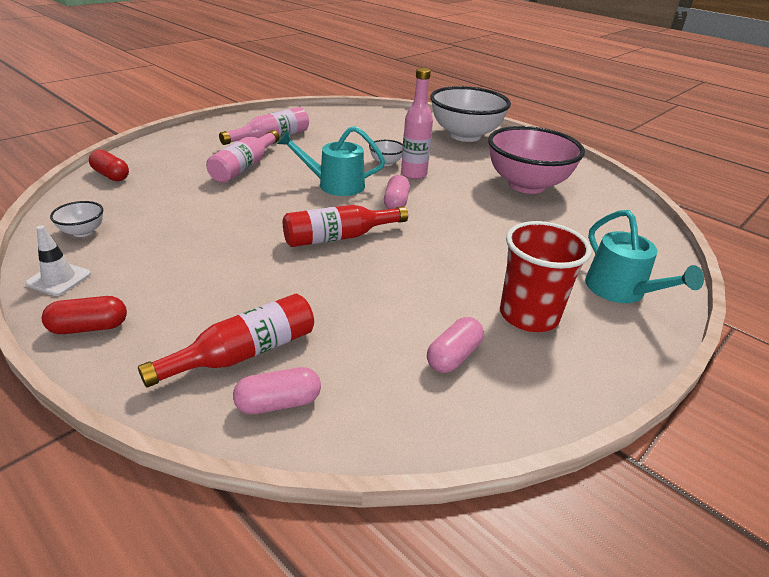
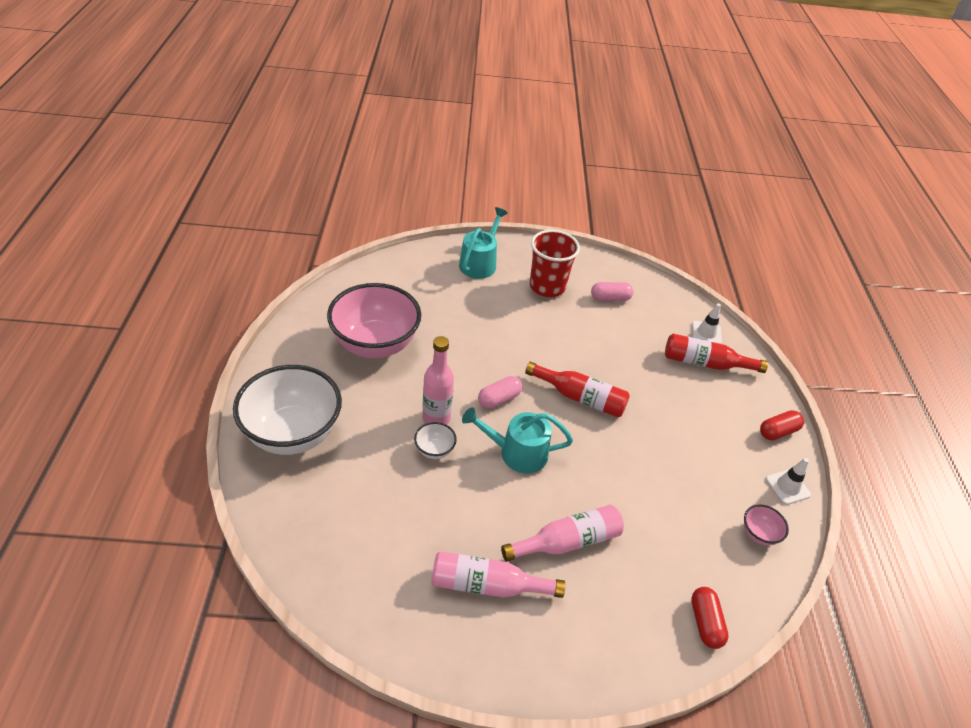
camera: 135 degrees left, 10 degrees up
red capsule [42,296,127,334] -> red capsule turned 60 degrees counterclockwise [760,410,804,440]
white bowl [50,201,103,237] -> pink bowl [744,504,789,546]
pink capsule [233,367,321,414] -> white traffic cone [692,303,722,344]
turquoise watering can [277,126,385,196] -> turquoise watering can turned 135 degrees clockwise [462,407,573,473]

